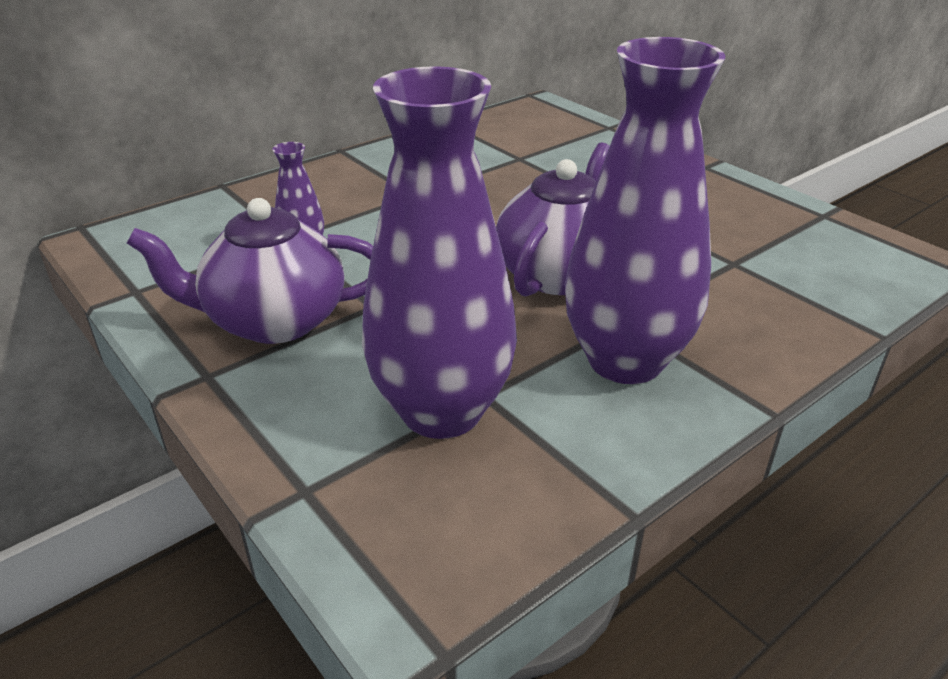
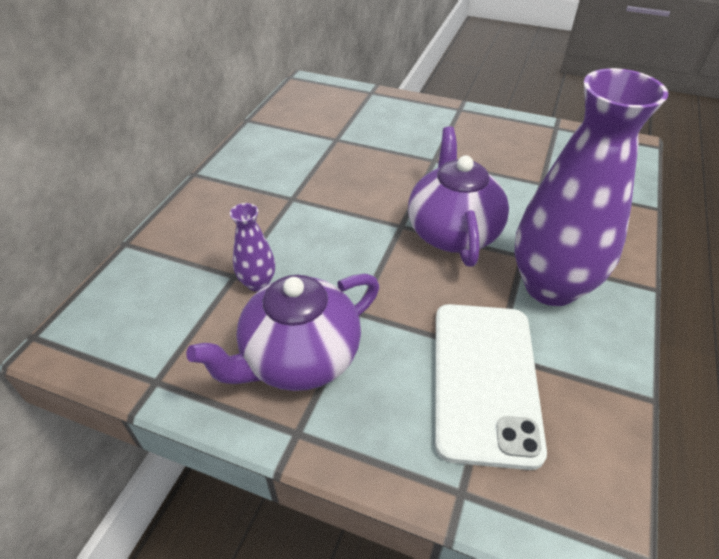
camera: 30 degrees left, 10 degrees up
purple vase [362,66,517,439] -> white phone [435,304,547,470]

